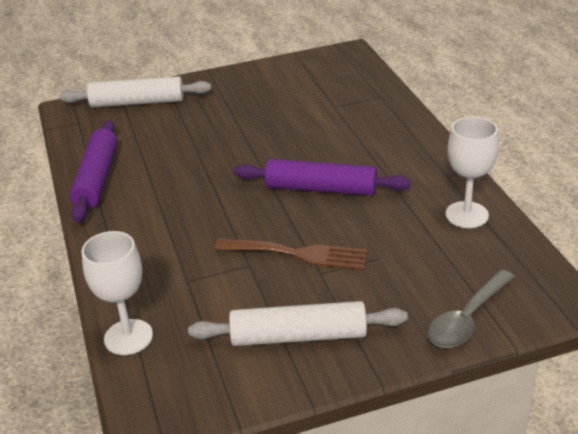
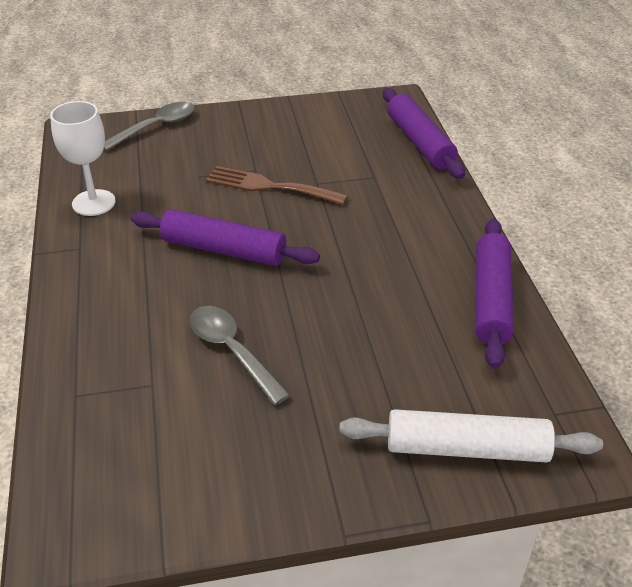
camera: 175 degrees left, 5 degrees up
white goblet [81,231,153,355] -> purple rolling pin [383,88,465,179]
white rolling pin [188,301,408,346] -> none
none -> grey spoon [190,306,290,405]

